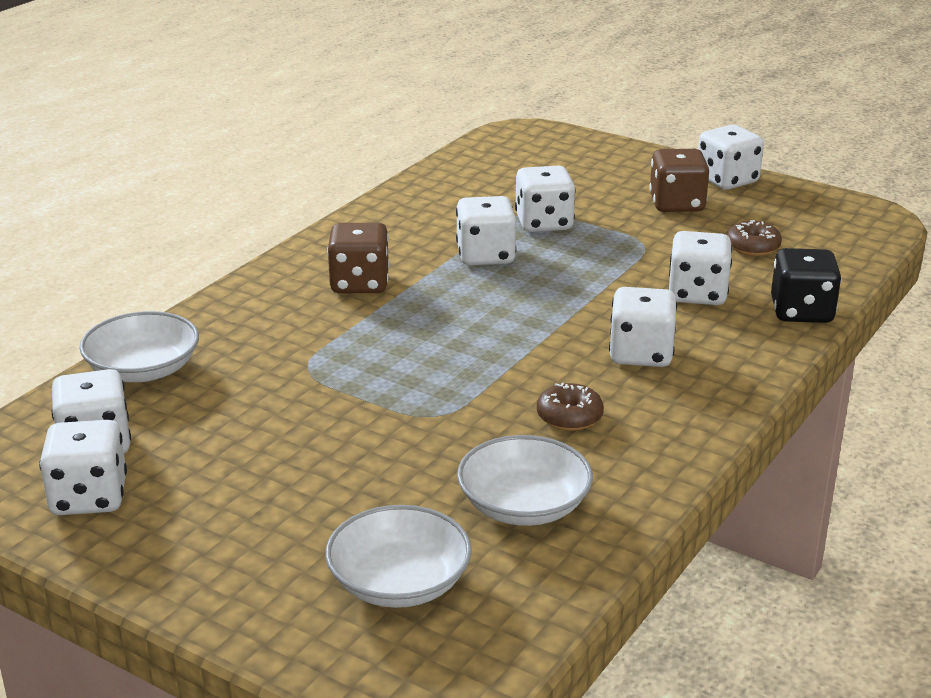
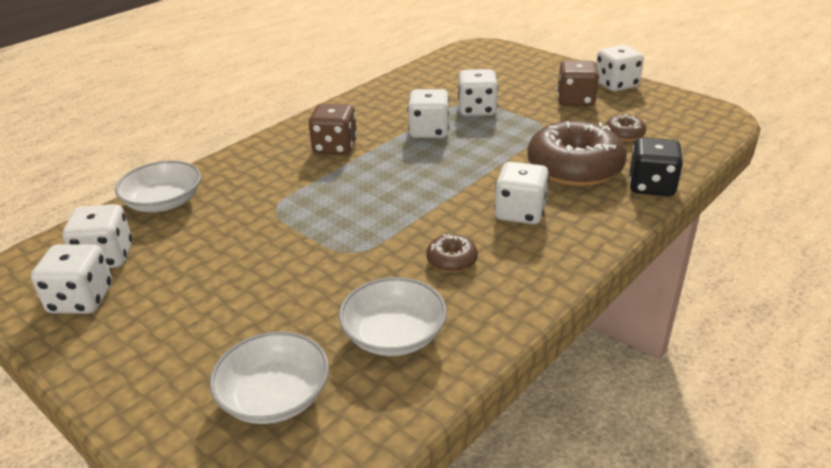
camera: 10 degrees right, 5 degrees up
white dice [669,231,732,305] -> brown donut [527,121,627,186]

